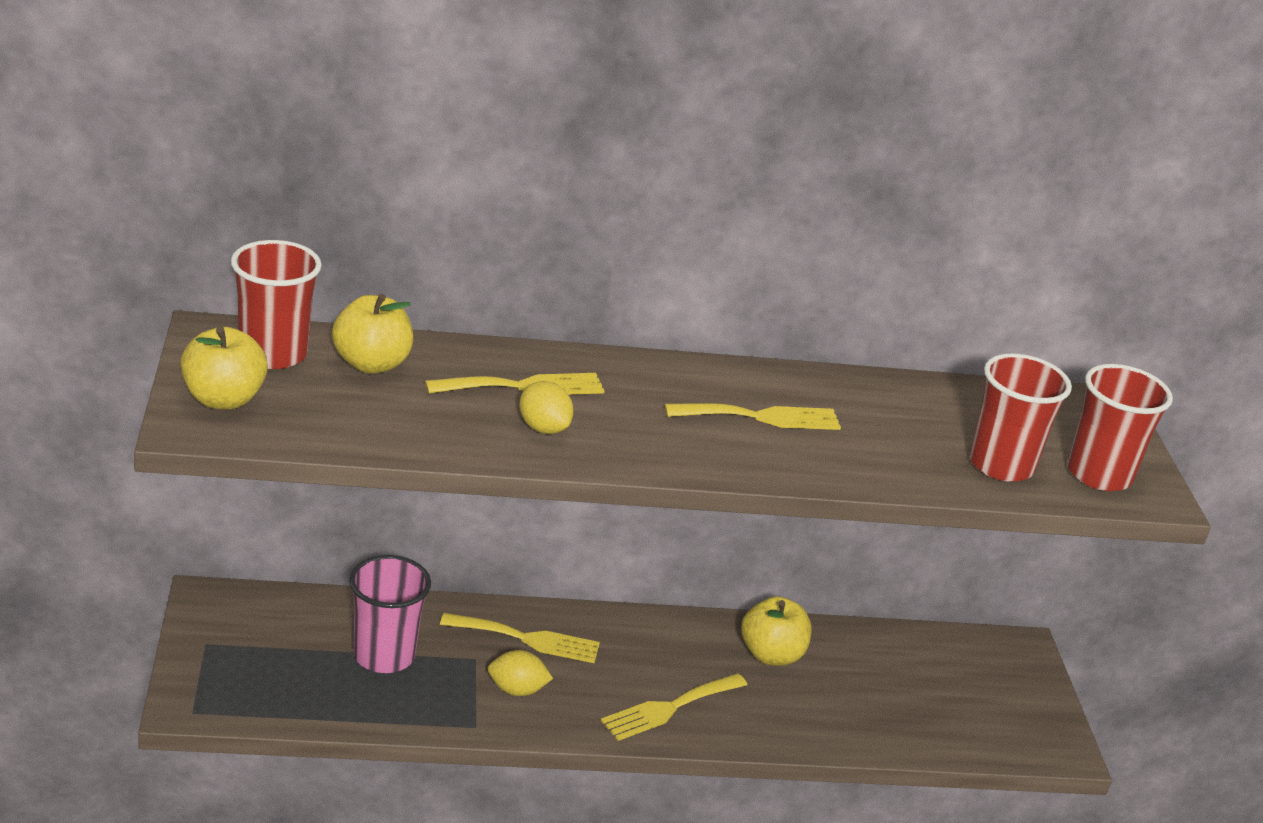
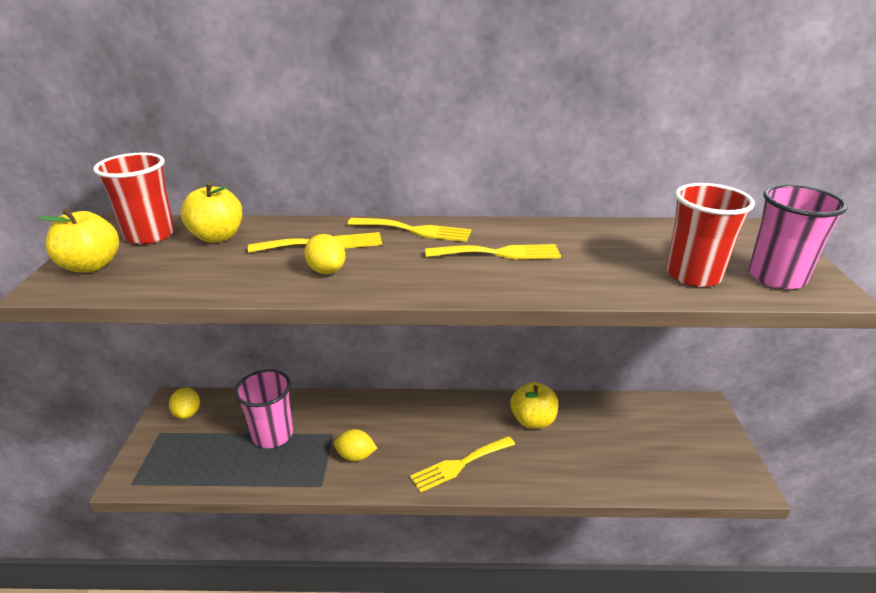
camera: 10 degrees right, 0 degrees up
yellow fork [440,613,600,663] -> yellow fork moved to [347,218,471,242]
red cup [1068,364,1173,491] -> pink cup [748,185,848,289]
none -> yellow lemon [169,388,200,419]

